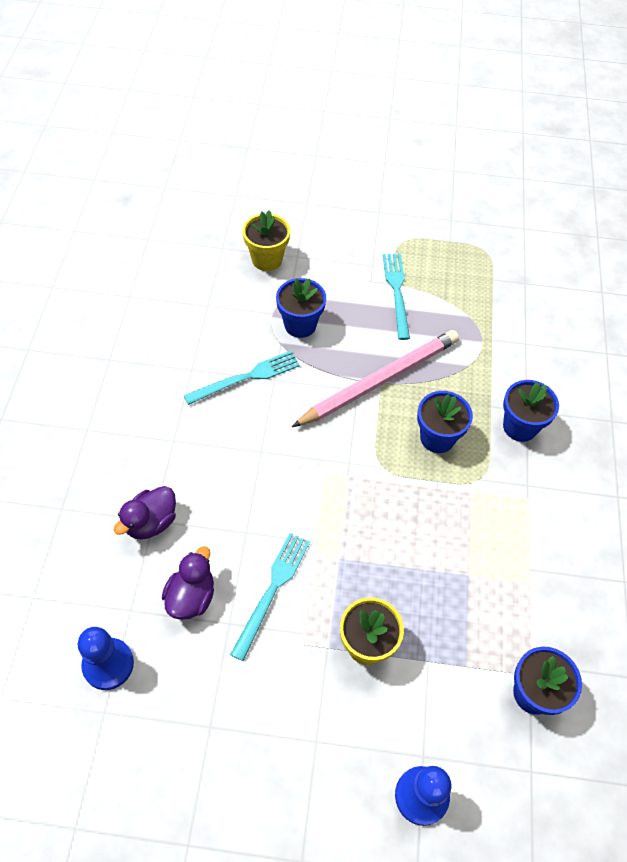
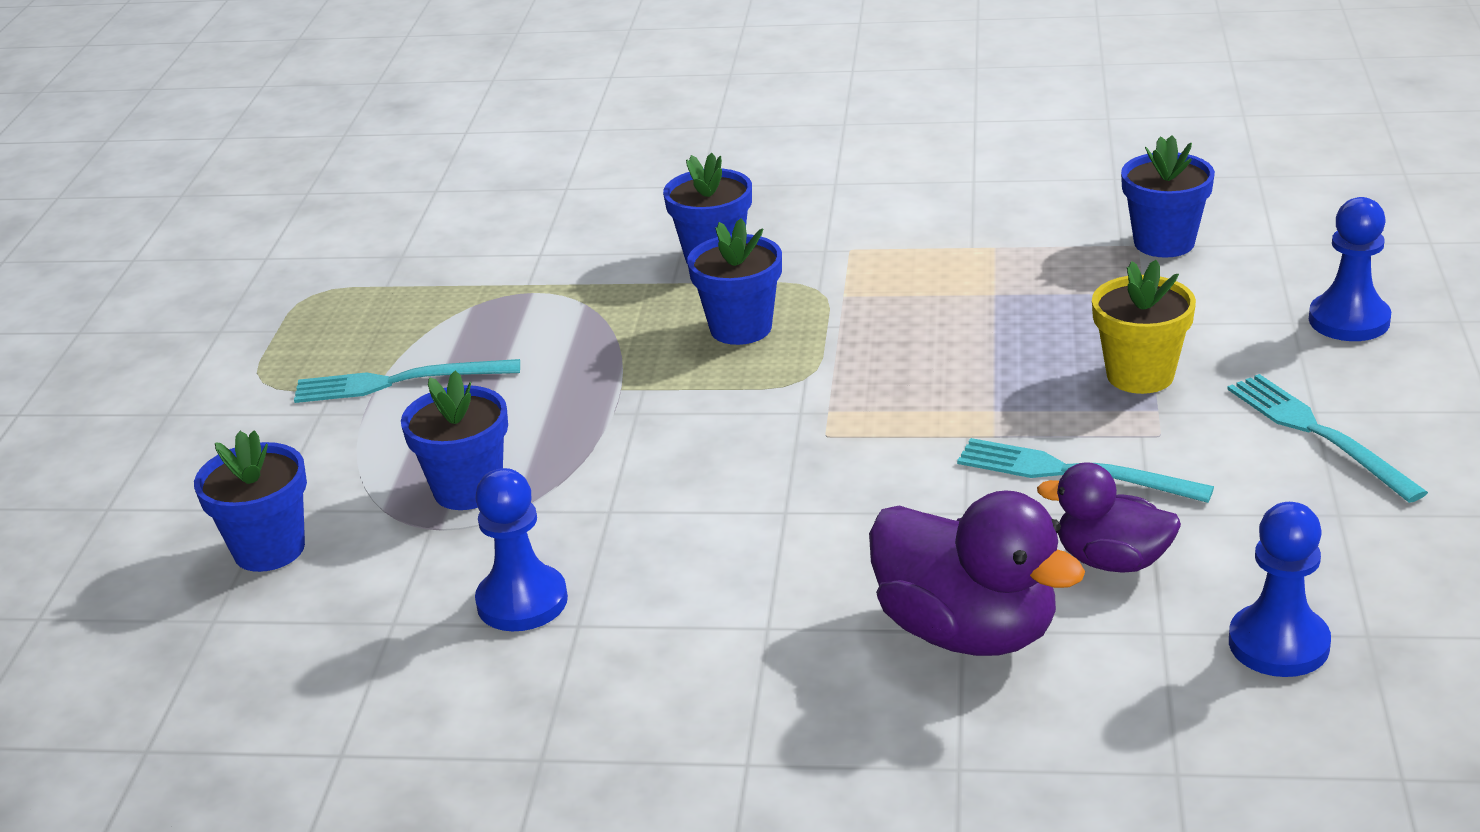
camera: 85 degrees left, 25 degrees down
purple duck [114,486,176,540] -> purple duck [869,490,1085,656], size x1.62
turquoise fork [184,351,300,405] -> turquoise fork moved to [1227,374,1428,503]
yellow flower pot [243,211,290,271] -> blue flower pot [194,430,307,572]
pink pencil [292,330,459,427] -> none
none -> blue pawn [475,468,568,631]

